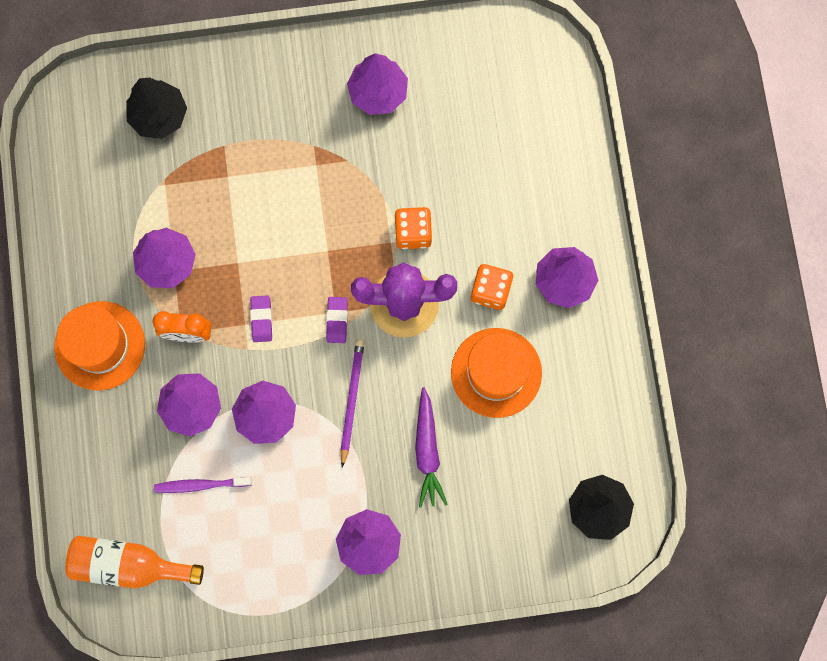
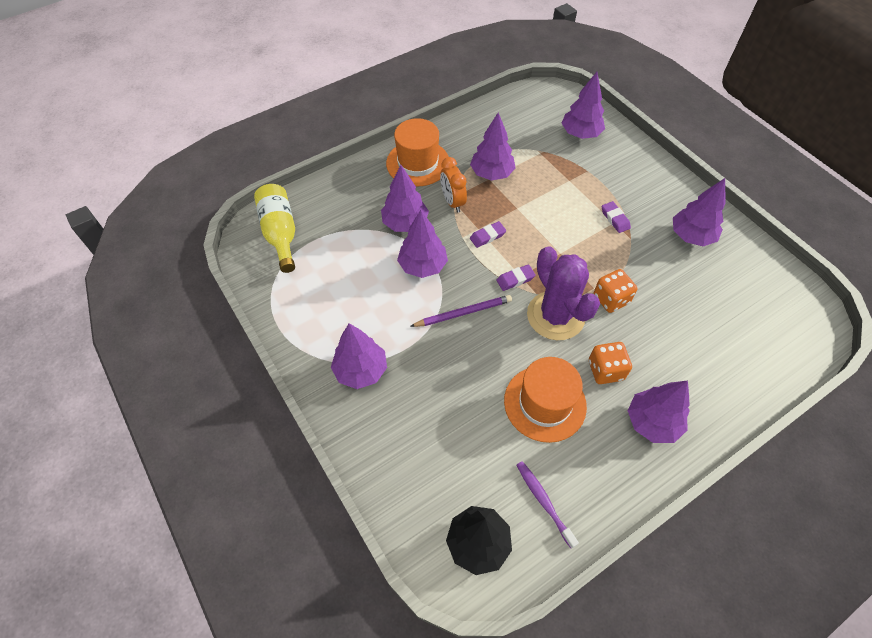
camera: 65 degrees right, 20 degrees down
orange bottle [65,536,204,588] -> yellow bottle [254,184,295,273]
black tree [126,78,187,139] -> purple tree [561,72,605,139]
purple toothbrush [154,477,252,493] -> purple toothbrush moved to [516,461,579,548]
purple carrot [415,387,448,508] -> none
none -> purple eraser [602,201,631,233]

